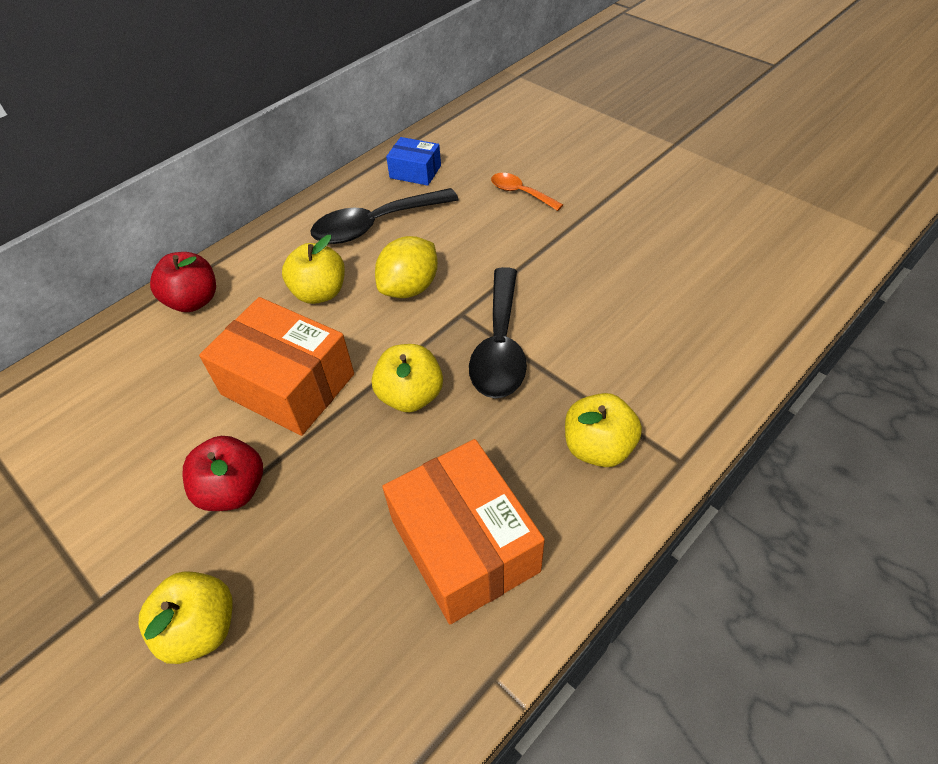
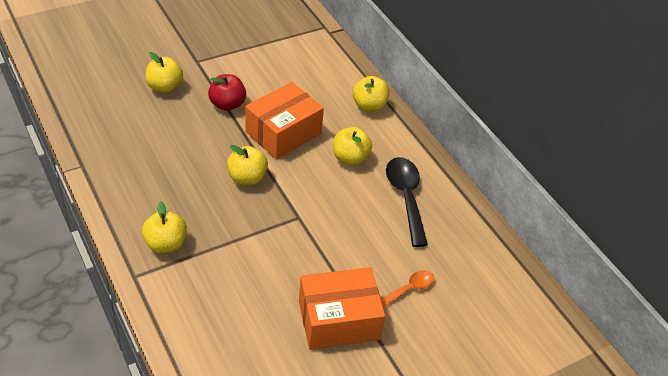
camera: 100 degrees right, 5 degrees down
red apple [150,252,216,312] -> yellow apple [353,76,389,112]
yellow lemon [375,236,438,298] -> none
orange box [382,439,545,624] -> orange box moved to [299,267,385,350]
blue box [386,137,441,186] -> none
black spoon [469,267,527,398] -> none

